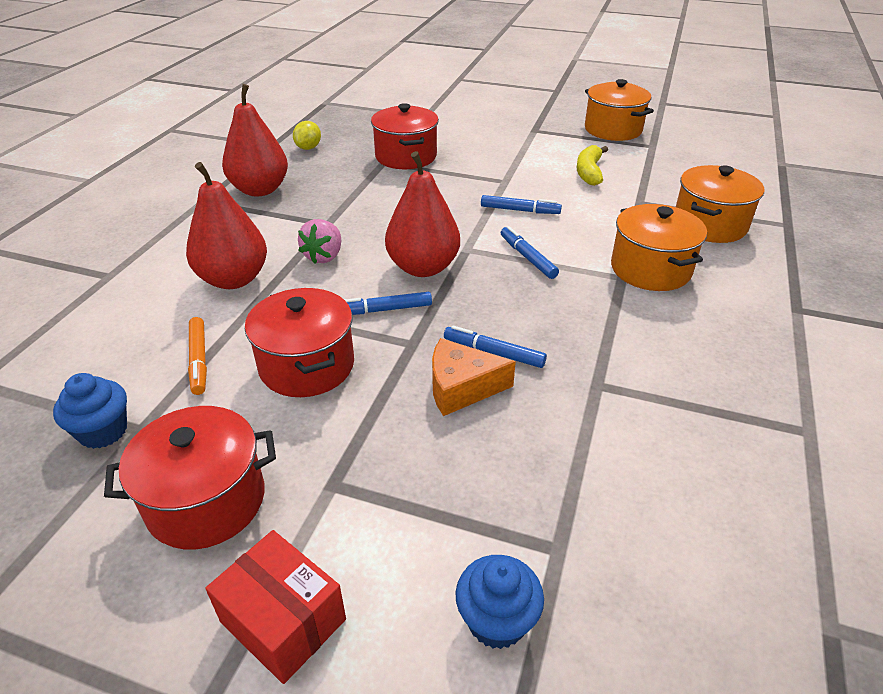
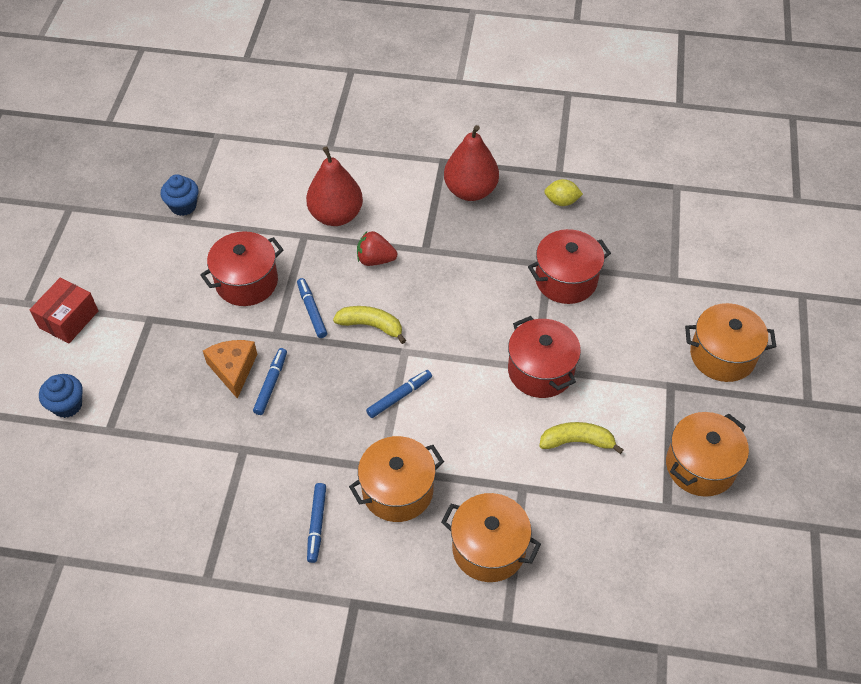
camera: 80 degrees right, 15 degrees up
red pot [104,406,276,549] -> red pot moved to [508,316,581,398]
orange marker [188,317,207,395] -> none
pink strawberry [298,219,341,264] -> red strawberry [357,231,397,266]
red pear [385,151,460,277] -> yellow banana [333,306,406,344]
blue marker [481,195,562,214] -> blue marker moved to [307,483,326,563]
none -> orange pot [685,303,776,382]

